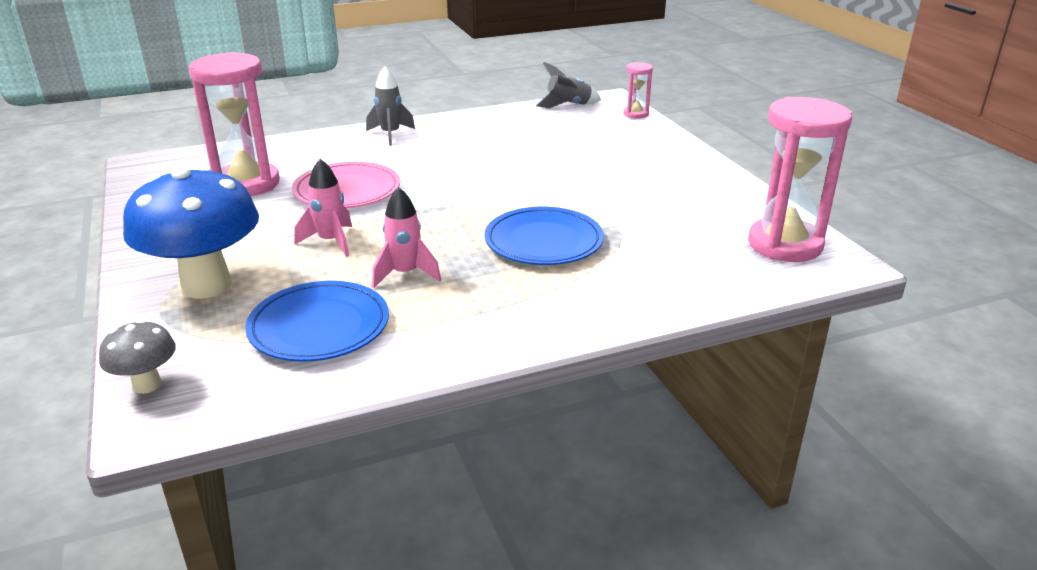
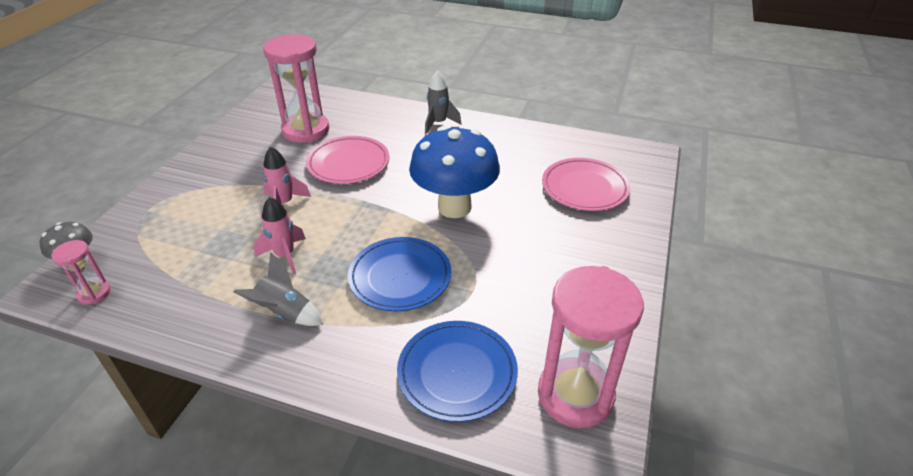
camera: 40 degrees right, 10 degrees up
blue mushroom [123,166,259,299] -> blue mushroom moved to [409,126,500,218]
blue plate [245,281,389,362] -> blue plate moved to [397,321,518,422]
grey rocket [535,62,601,108] -> grey rocket moved to [233,252,323,326]
pink hourglass [623,62,653,118] -> pink hourglass moved to [51,240,111,304]
none -> pink plate [542,158,630,211]

